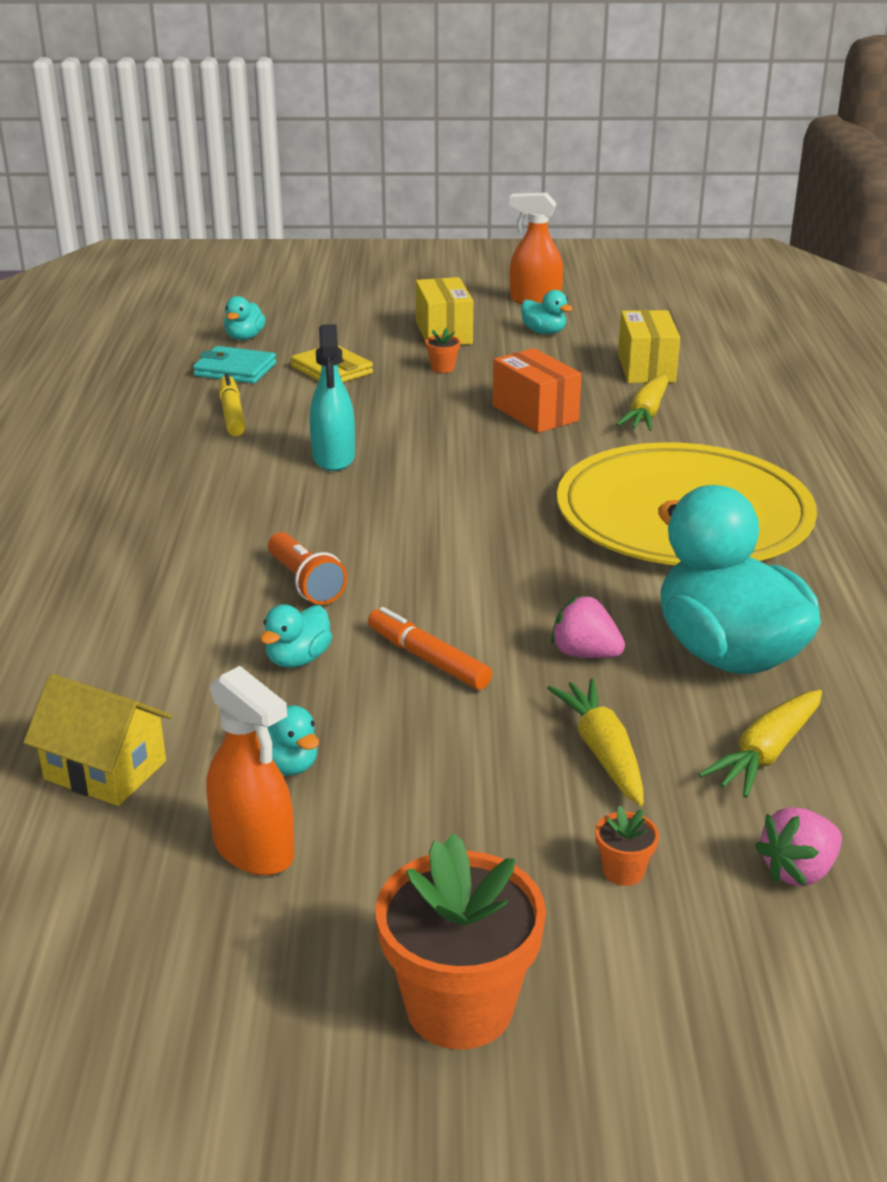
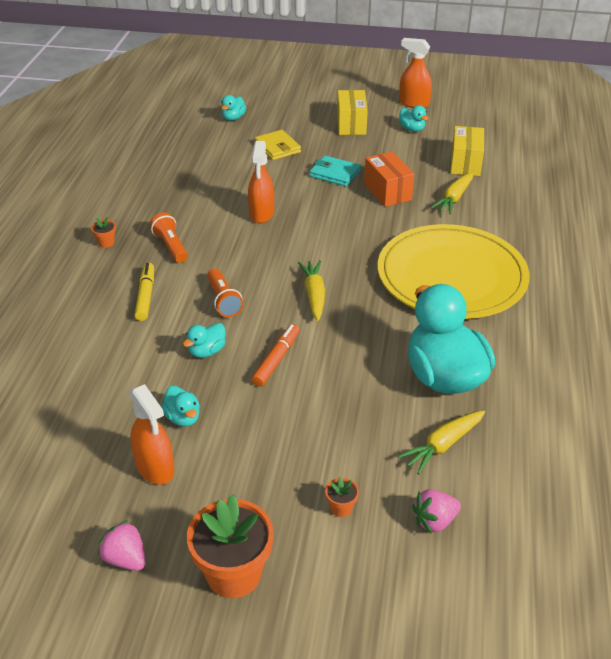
camera: 10 degrees right, 10 degrees up
yellow house [24,674,172,806] -> none
turquoise wallet [193,346,276,384] -> turquoise wallet moved to [310,155,361,186]
yellow marker [219,373,246,436] -> yellow marker moved to [135,263,154,321]
turquoise spray bottle [310,324,355,471] -> orange spray bottle [248,141,274,223]
orange marker [368,607,492,690] -> orange marker turned 60 degrees clockwise [252,324,300,387]
orange flower pot [425,328,460,373] -> orange flower pot moved to [91,217,116,248]
yellow carrot [547,678,644,806] -> yellow carrot moved to [298,260,325,321]
pink strawberry [551,595,625,658] -> pink strawberry moved to [98,520,146,571]
none -> orange flashlight [150,212,188,263]

